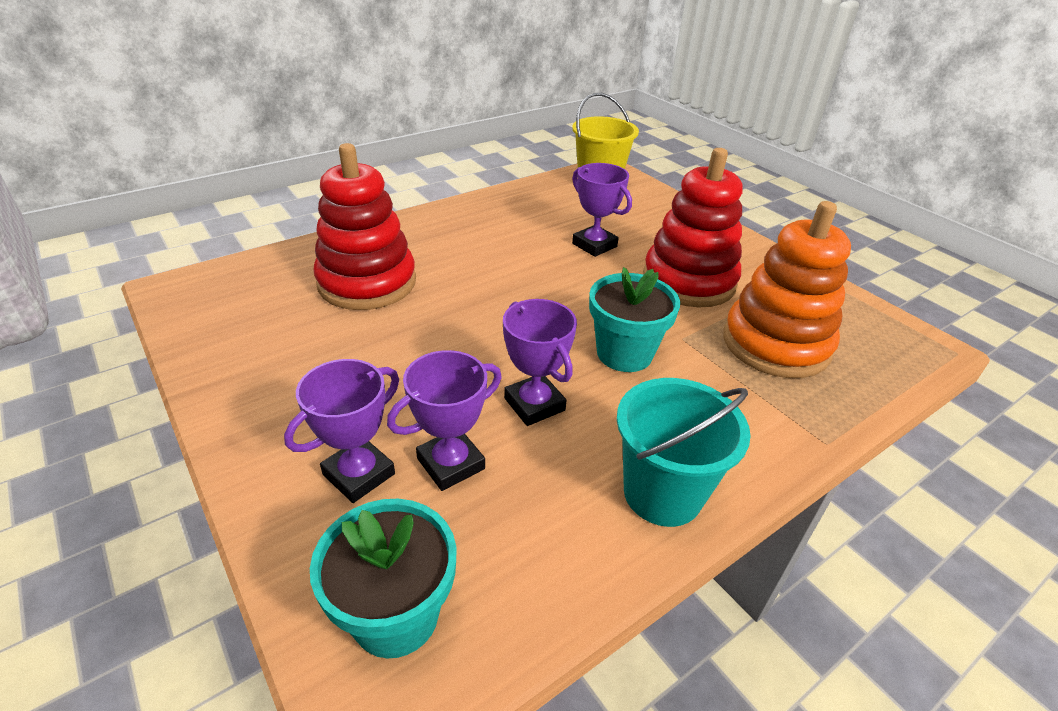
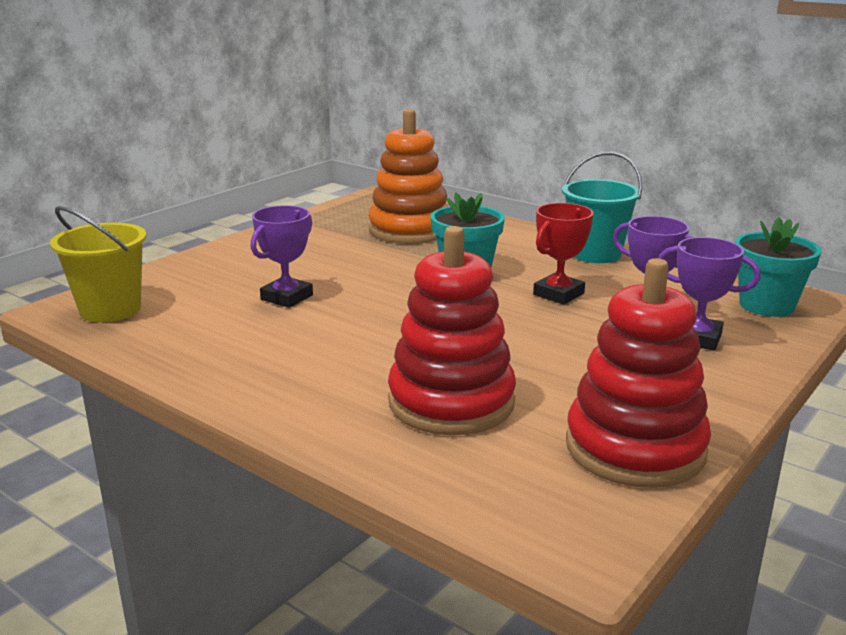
camera: 105 degrees left, 15 degrees down
purple trophy [503,299,577,426] -> red trophy [533,203,593,304]
red stacking toy [643,148,743,307] -> red stacking toy moved to [566,258,711,488]

